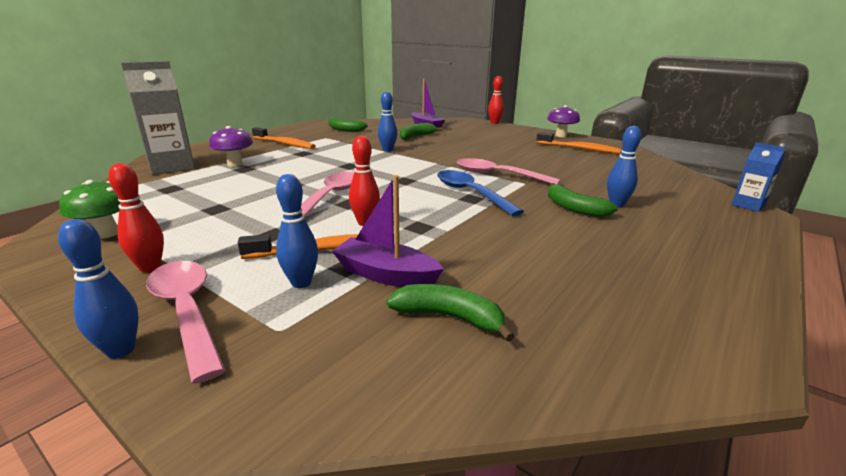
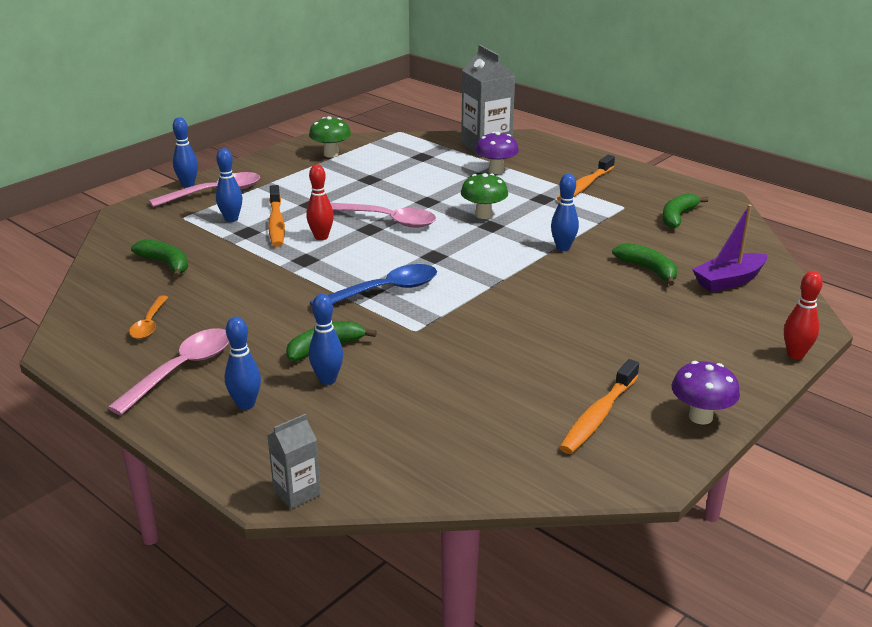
camera: 95 degrees right, 5 degrees up
red bowling pin [108,163,164,273] -> none
purple boat [332,175,444,287] -> none
green banana [386,284,515,342] -> green banana turned 75 degrees counterclockwise [131,239,188,278]
pink spoon [457,158,560,185] -> pink spoon moved to [107,328,229,415]
blue carton [732,142,786,212] -> grey carton [267,414,321,509]
none -> orange spoon [129,296,168,339]
none -> blue bowling pin [225,317,261,410]
none -> green mushroom [461,173,508,219]

